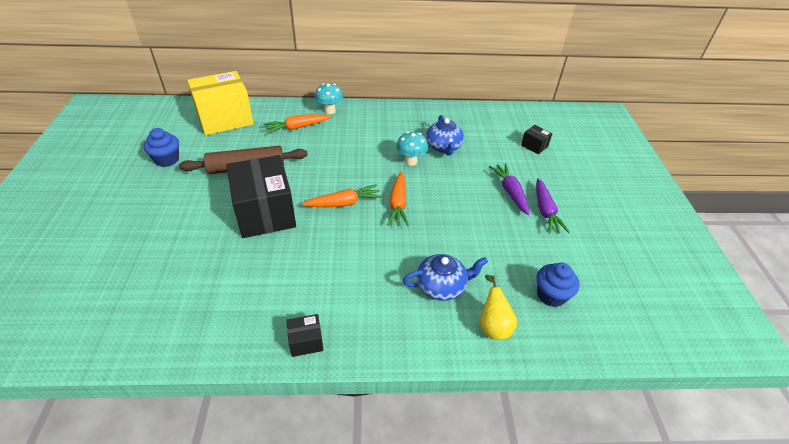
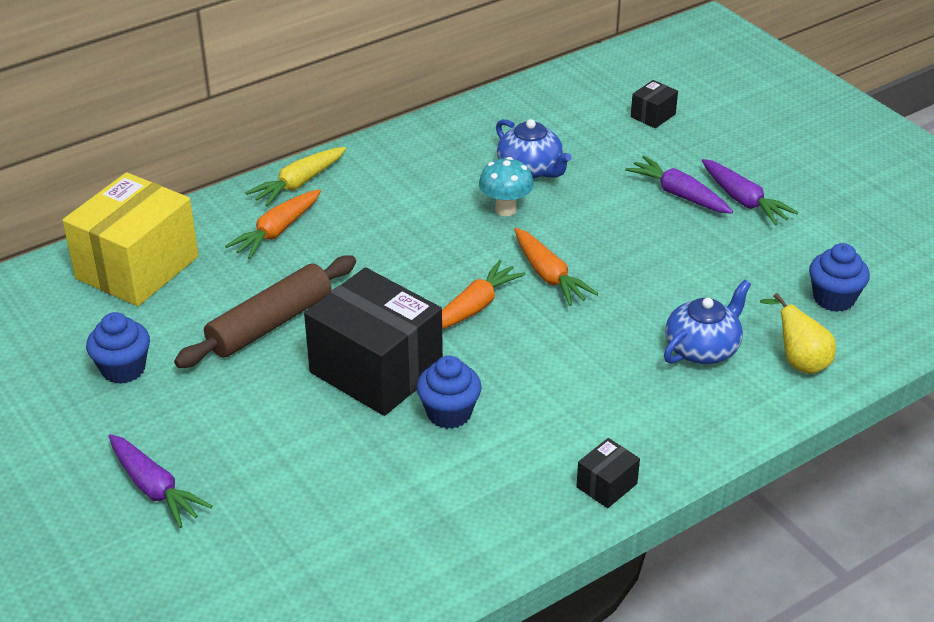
camera: 30 degrees left, 5 degrees down
turquoise mushroom [315,83,343,114] -> yellow carrot [246,147,346,206]
black box [521,125,552,154] -> black box turned 60 degrees counterclockwise [631,80,678,128]
none -> purple carrot [109,434,213,528]
none -> blue cupcake [417,356,482,429]

